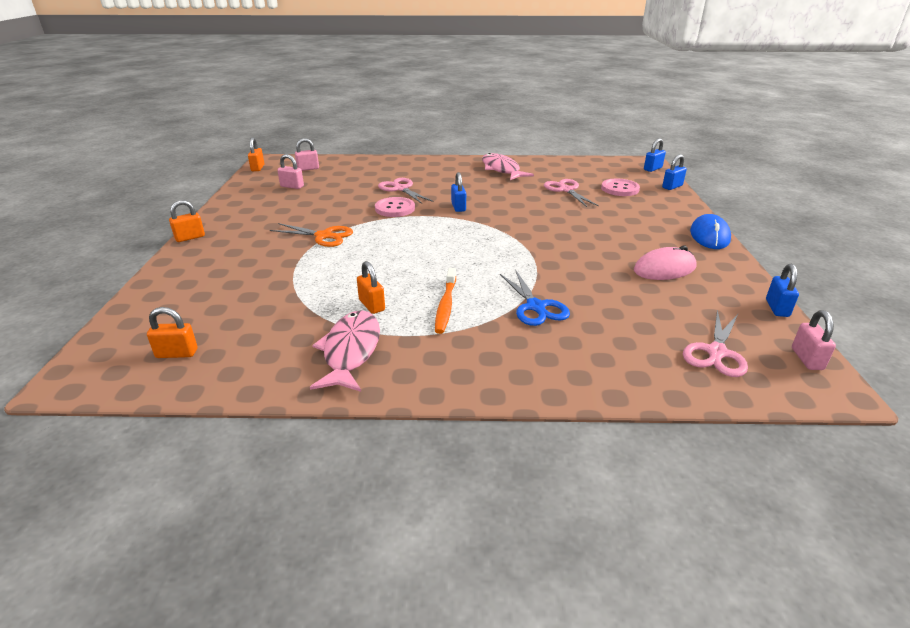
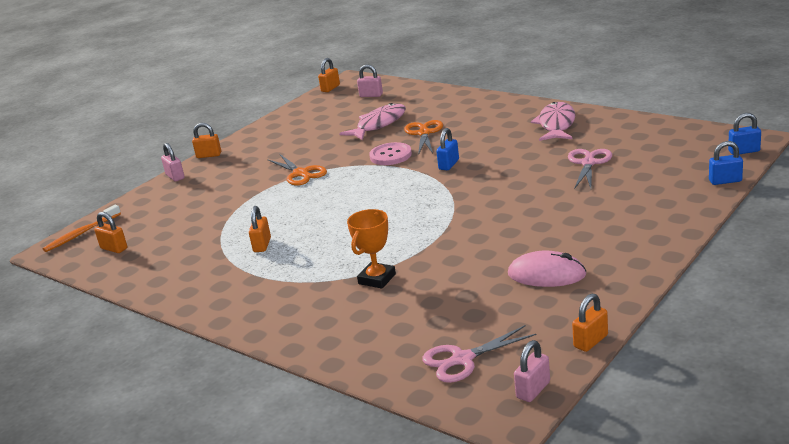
camera: 40 degrees right, 5 degrees down
pink padlock [277,154,304,189] -> pink padlock moved to [161,143,185,182]
pink fish [310,310,380,392] -> pink fish moved to [339,103,406,140]
pink scissors [378,178,434,204] -> orange scissors [404,120,443,155]
orange toothbrush [435,268,456,334] -> orange toothbrush moved to [43,205,121,252]
blue scissors [500,270,570,326] -> orange trophy [347,209,396,289]
pink button [601,179,640,196] -> none
blue mouse [690,214,731,249] -> none
blue padlock [766,264,799,317] -> orange padlock [572,294,608,352]

